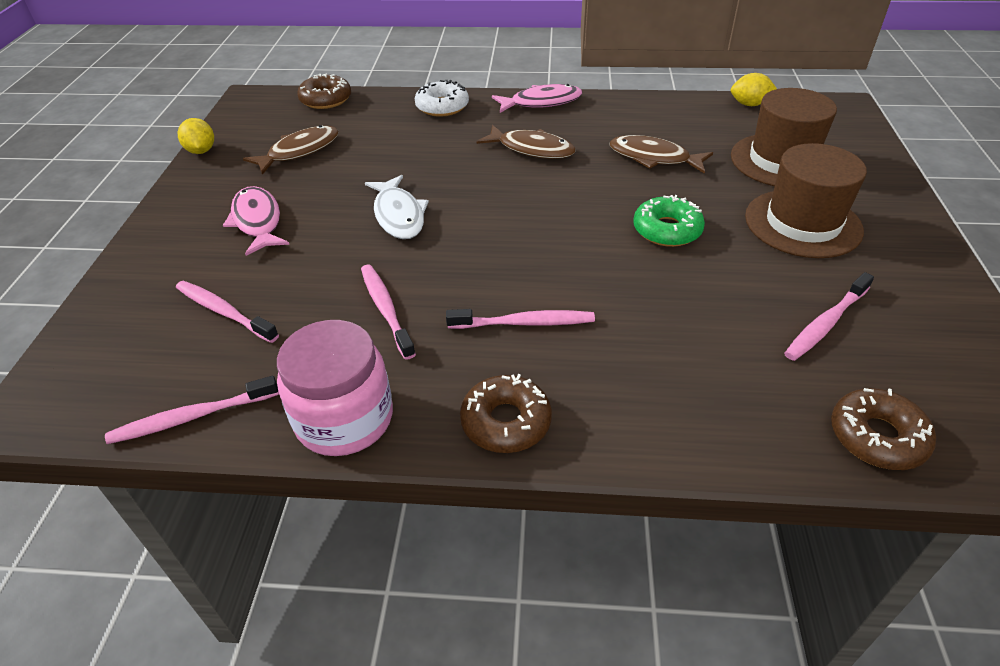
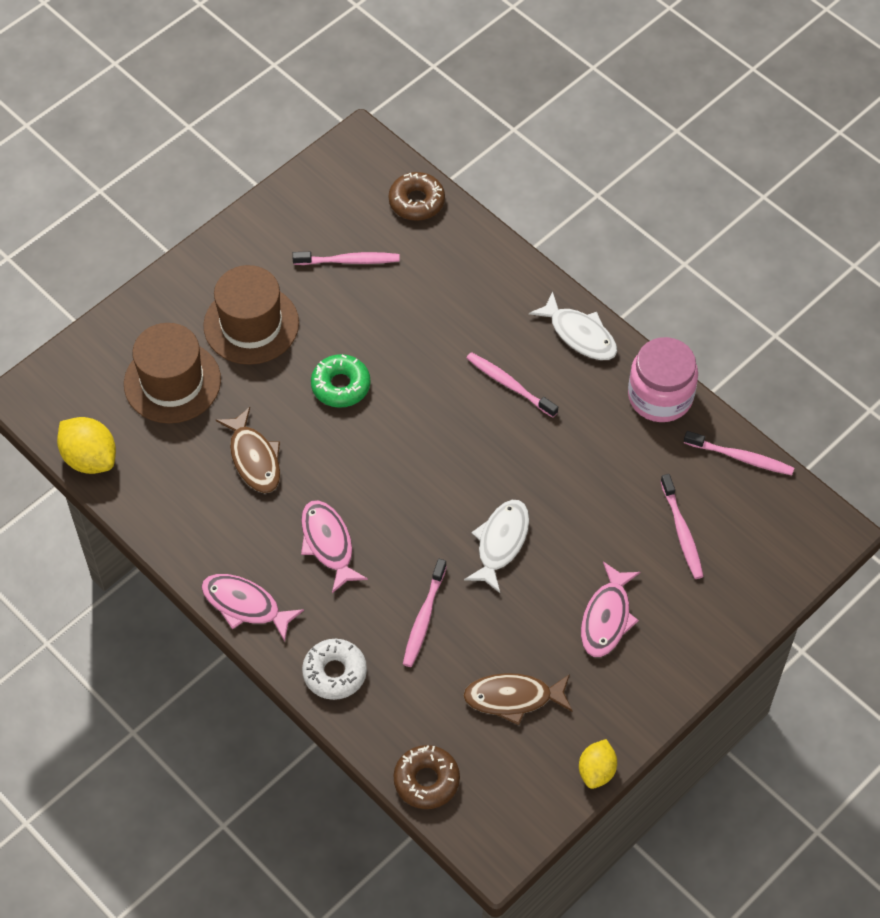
camera: 140 degrees left, 15 degrees up
pink toothbrush [361,264,416,360] -> pink toothbrush moved to [403,559,447,667]
brown donut [460,374,552,453] -> white fish [529,291,617,360]
brown fish [477,125,576,159] -> pink fish [301,500,368,593]
yellow lemon [731,73,777,106] -> yellow lemon [57,417,116,474], size x1.52

